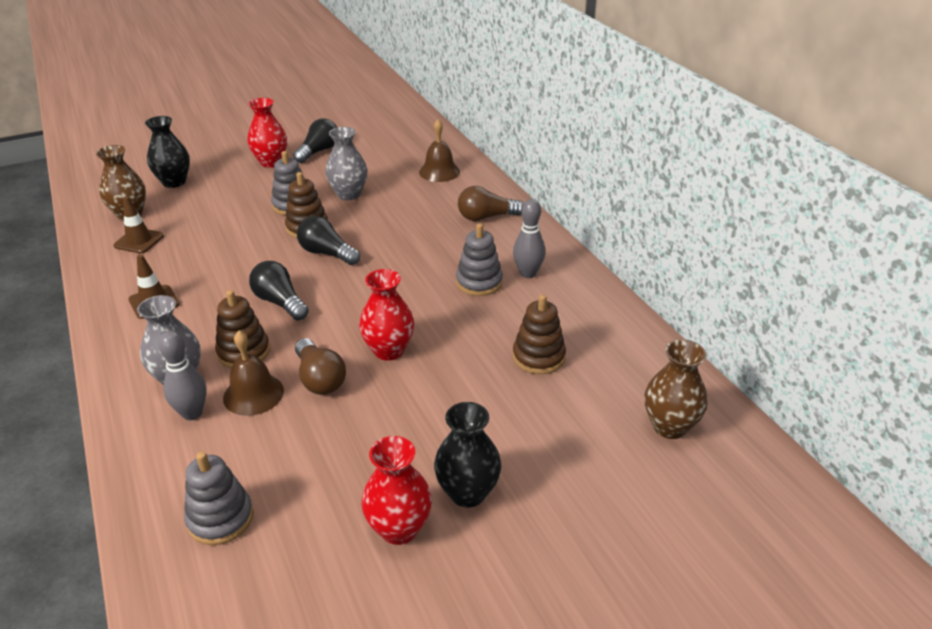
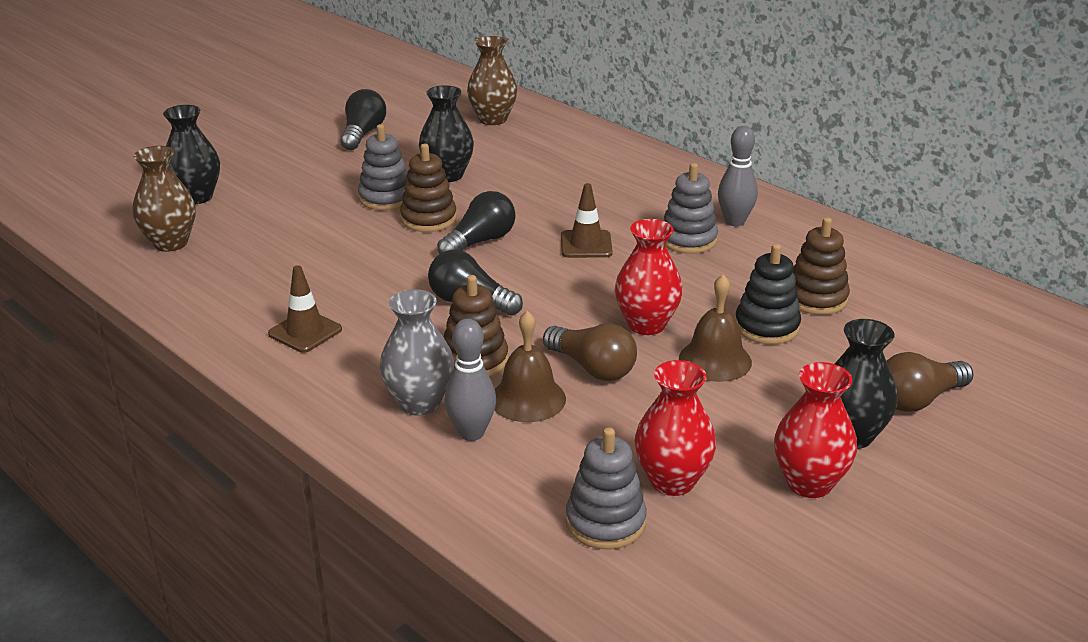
camera: 20 degrees left, 5 degrees down
brown traffic cone [113,196,164,253] -> brown traffic cone moved to [561,183,613,258]
red vase [248,98,287,167] -> red vase moved to [635,360,716,496]
black light bulb [297,216,360,265] -> black light bulb turned 120 degrees clockwise [437,191,516,254]
grey vase [325,127,367,200] -> black vase [419,85,474,182]
brown bell [419,119,460,182] -> brown bell moved to [679,274,752,382]
brown light bulb [458,186,523,221] -> brown light bulb moved to [886,352,973,412]
brown vase [645,339,708,439] -> brown vase moved to [467,36,517,125]
none -> black stacking toy [736,244,801,345]

